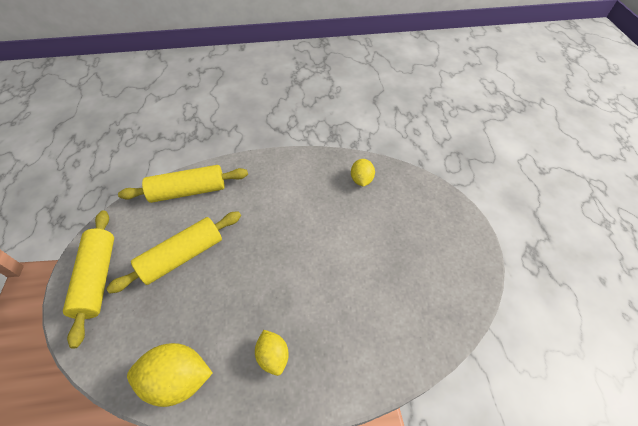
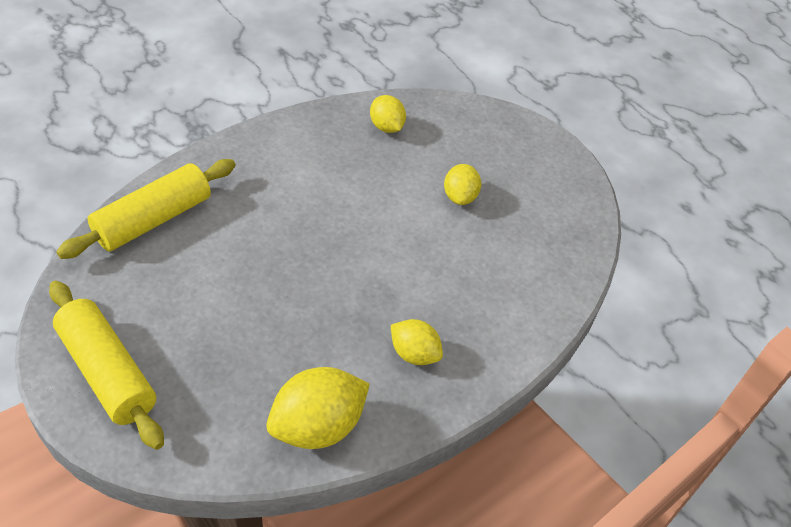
camera: 35 degrees left, 5 degrees down
yellow rolling pin [106,211,241,294] -> none
none -> yellow lemon [444,164,481,205]

